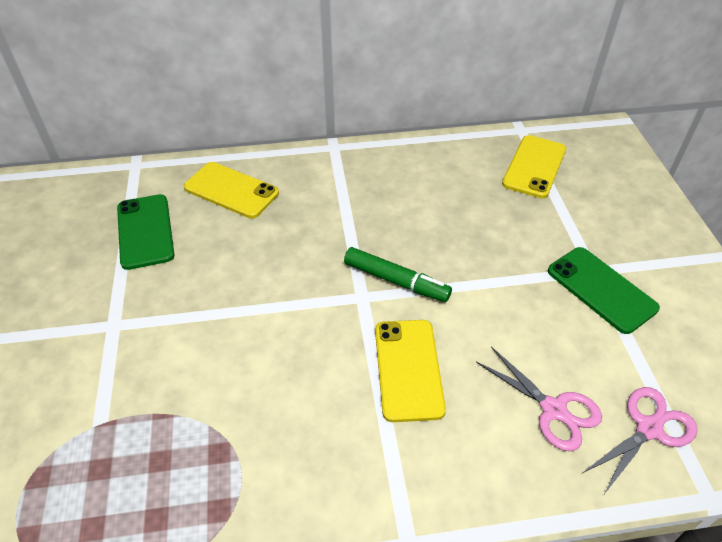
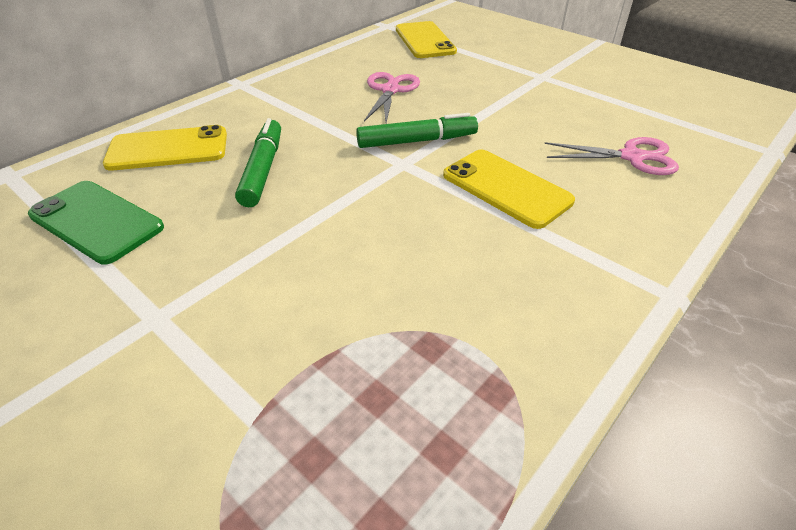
camera: 40 degrees left, 5 degrees down
green phone [548,247,660,334] -> none
pink scissors [583,387,697,494] -> pink scissors moved to [364,72,420,123]
none -> green marker [235,118,281,207]

